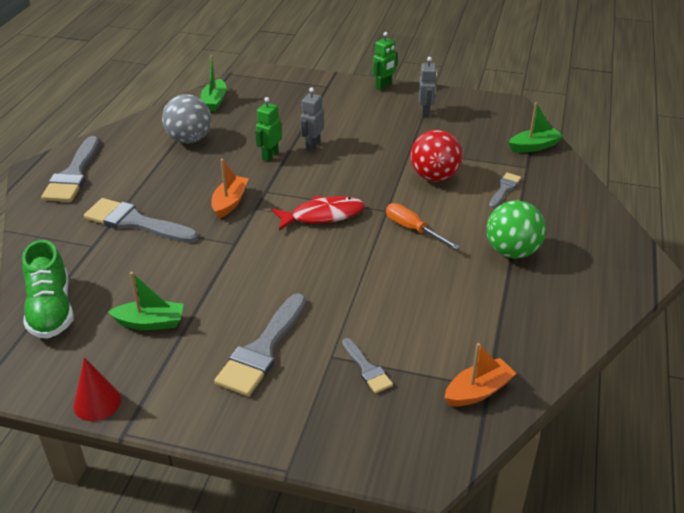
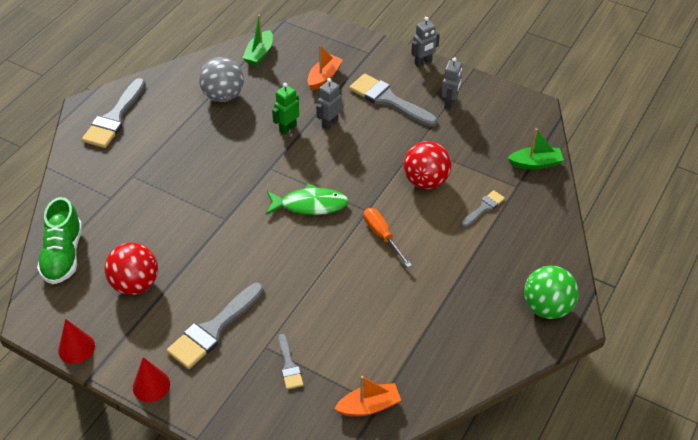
camera: 15 degrees right, 10 degrees up
grey brush [84,198,199,243] -> grey brush moved to [349,74,437,127]
green boat [108,272,184,330] -> red ball [104,242,158,295]
orange boat [211,159,249,218] -> orange boat moved to [307,45,343,90]
red fish [272,196,364,231] -> green fish [266,184,348,215]
green robot [373,32,398,91] -> grey robot [411,17,440,67]
green ball [487,200,546,259] -> green ball moved to [524,266,579,319]
none -> red cone [133,357,170,402]

